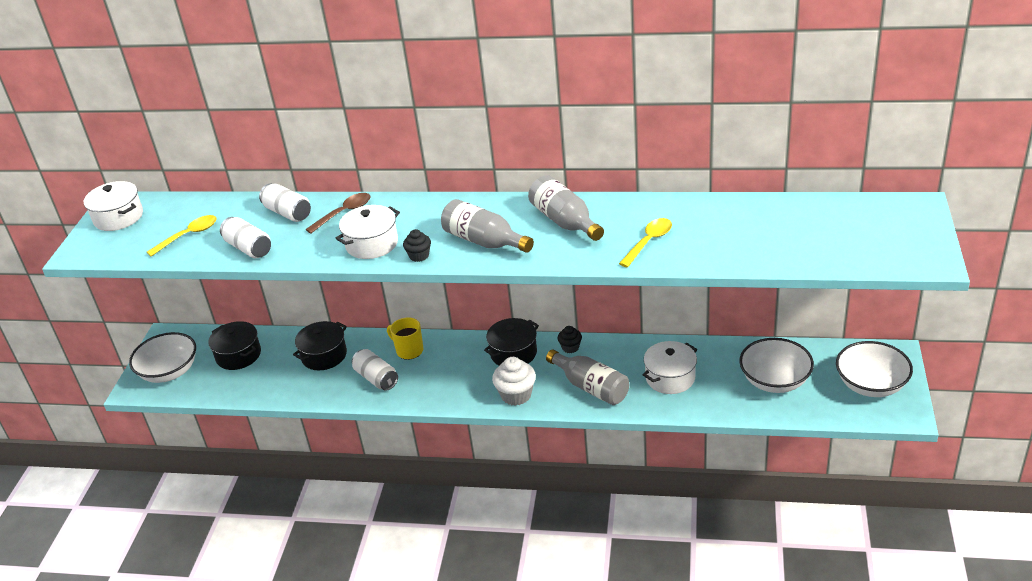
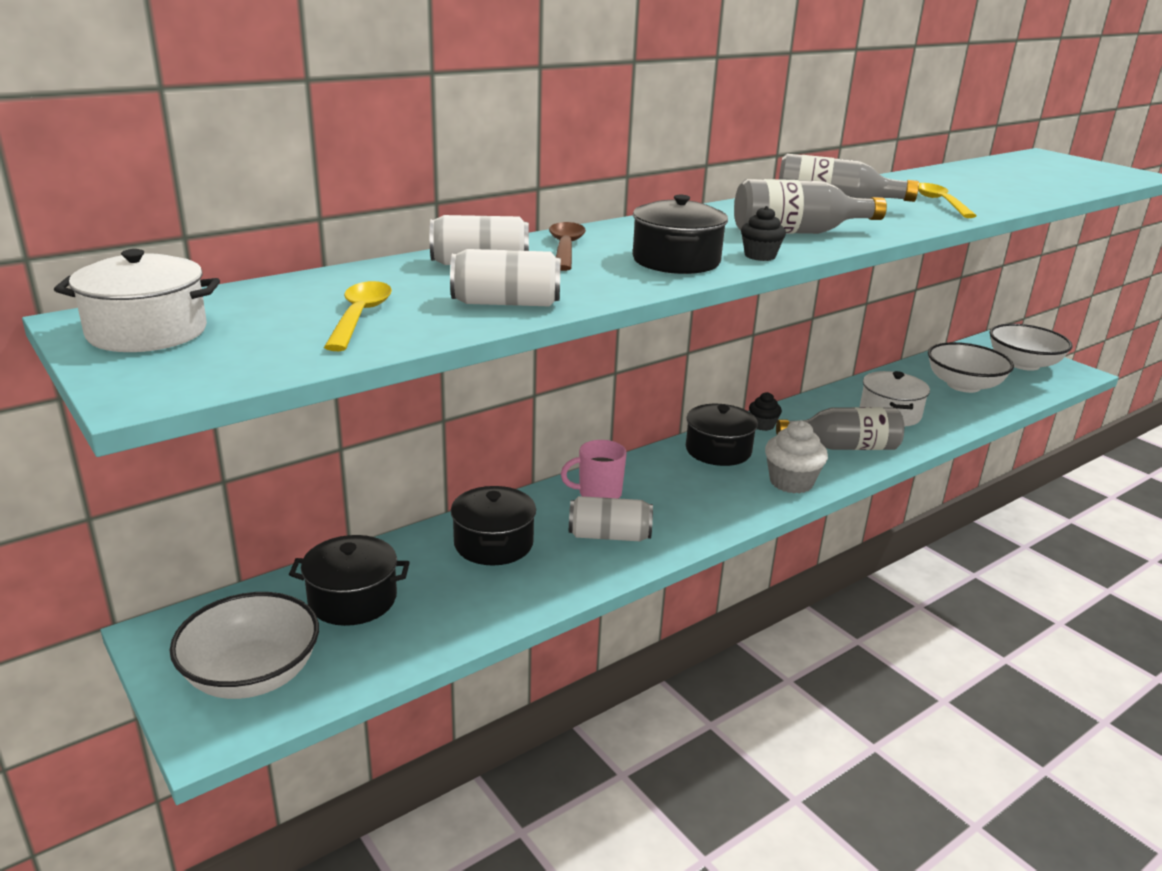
camera: 50 degrees left, 10 degrees down
white pot [335,205,400,259] -> black pot [633,195,728,274]
yellow mug [387,317,423,360] -> pink mug [561,440,627,499]

